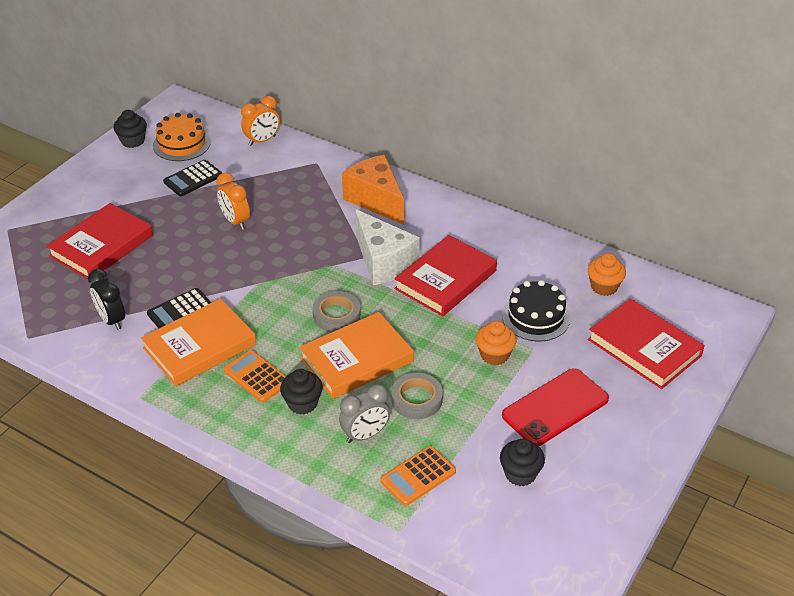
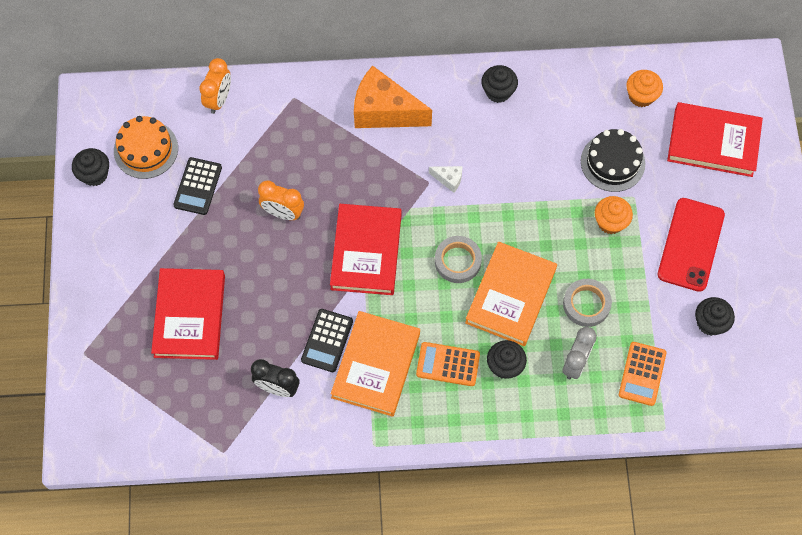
camera: 35 degrees left, 25 degrees up
white cheese [355,209,420,286] -> white cheese [429,166,462,193], size x0.43
red book [394,235,497,317] -> red book moved to [330,204,402,295]
none -> black cupcake [481,65,518,103]

